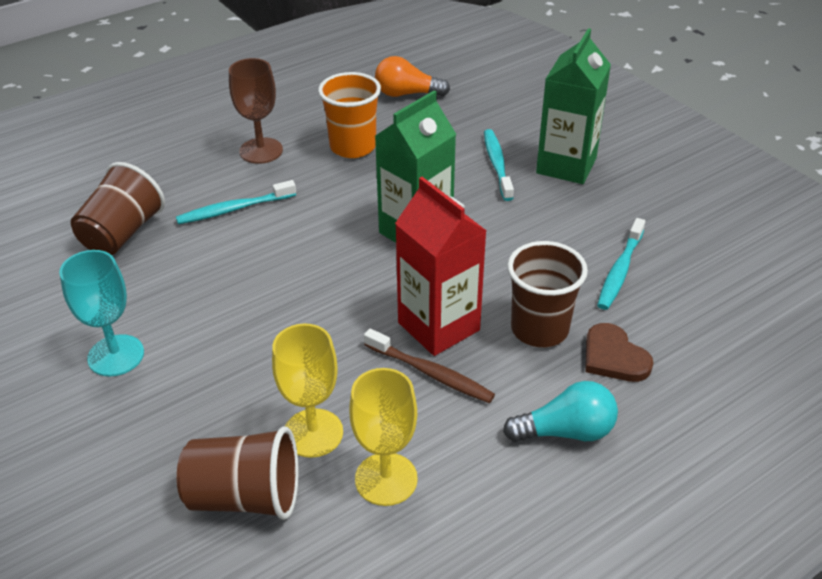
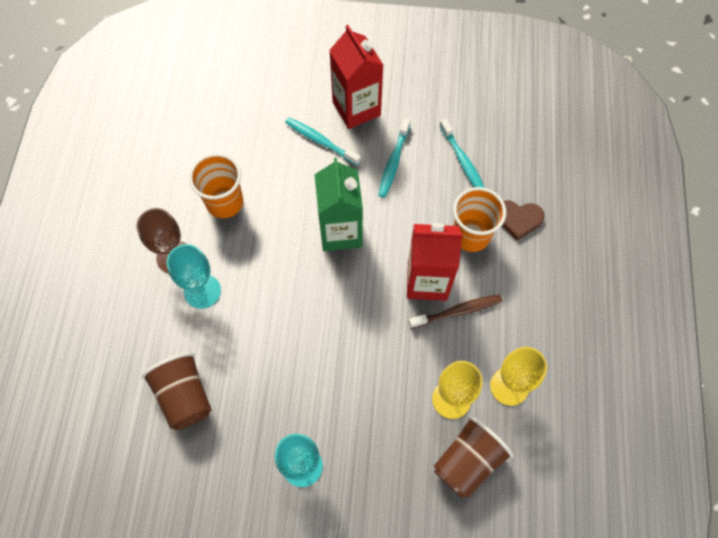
camera: 50 degrees left, 25 degrees up
turquoise toothbrush [176,180,296,224] -> turquoise toothbrush moved to [378,118,411,198]
orange light bulb [375,56,450,97] -> none
turquoise light bulb [503,381,618,442] -> none
brown cup [507,241,588,347] -> orange cup [453,187,506,252]
green carton [536,28,611,184] -> red carton [329,25,383,129]
none -> turquoise goblet [166,244,221,309]

